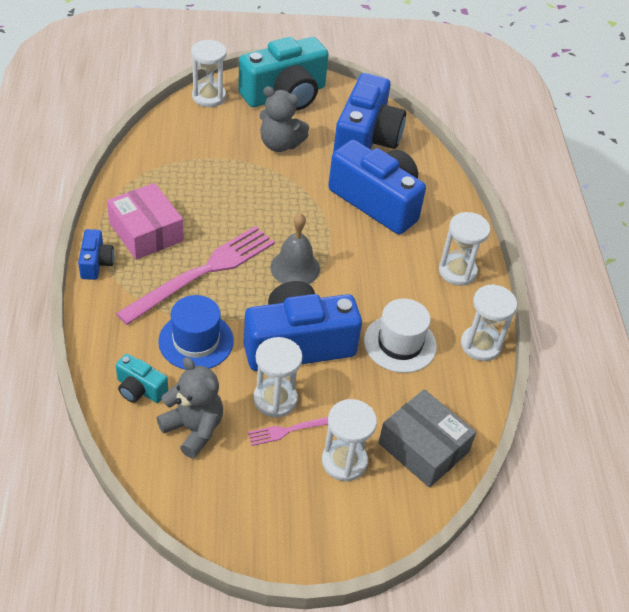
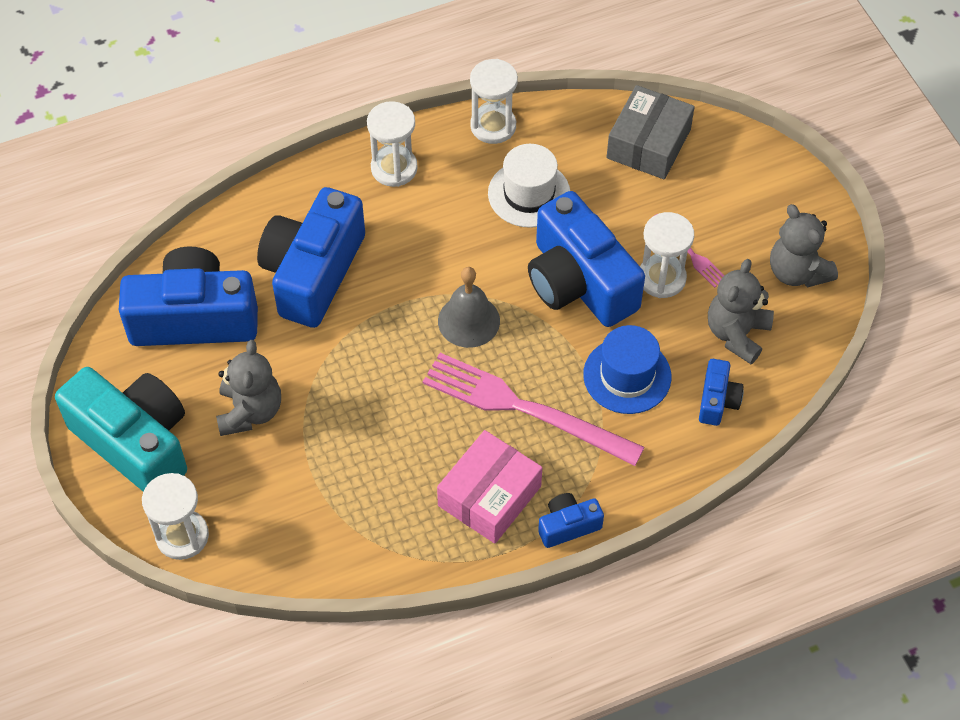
camera: 105 degrees left, 10 degrees up
turquoise camera [116,354,168,403] -> blue camera [699,359,744,426]
white hourglass [322,399,377,482] -> none
none -> grey teddy bear [770,204,838,287]

